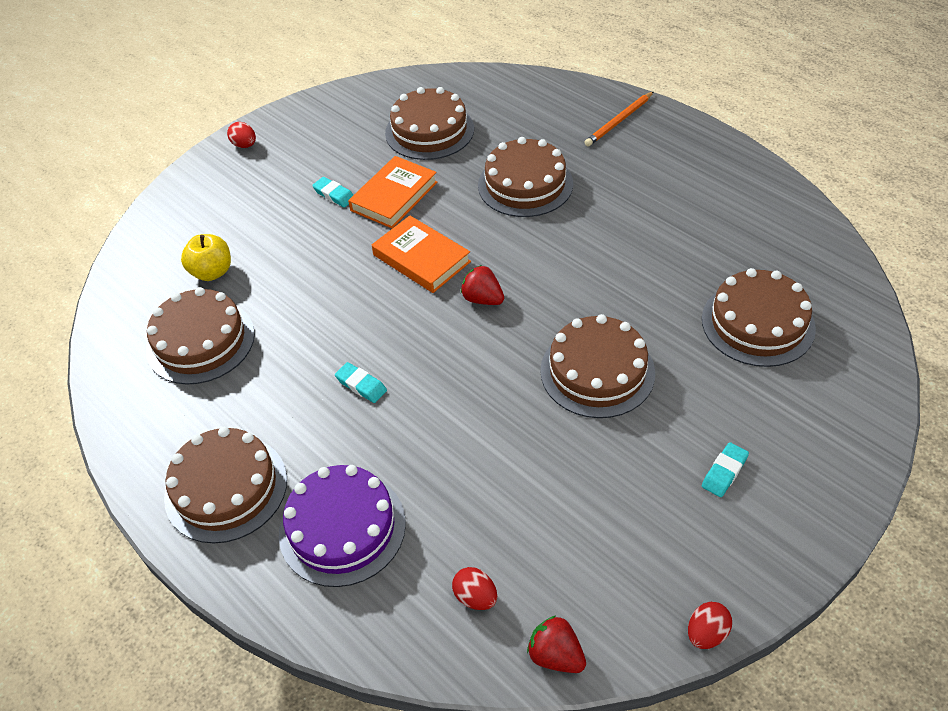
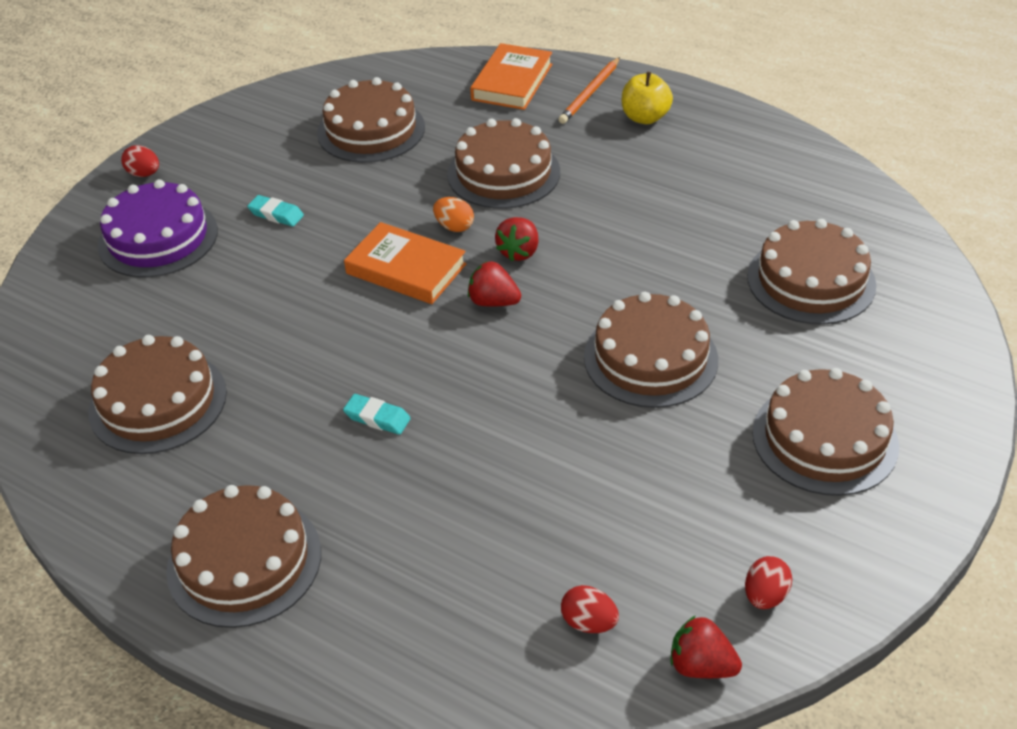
camera: 15 degrees left, 5 degrees down
yellow apple [181,234,231,281] -> yellow apple moved to [622,72,673,124]
purple cake [279,465,406,587] -> purple cake moved to [97,179,218,278]
orange book [348,156,438,228] -> orange book moved to [470,43,552,110]
red egg [688,602,732,649] -> red egg moved to [745,556,792,609]
turquoise eraser [702,442,749,497] -> brown cake [752,368,899,496]
none -> orange egg [433,197,474,232]
none -> red strawberry [495,217,539,261]

